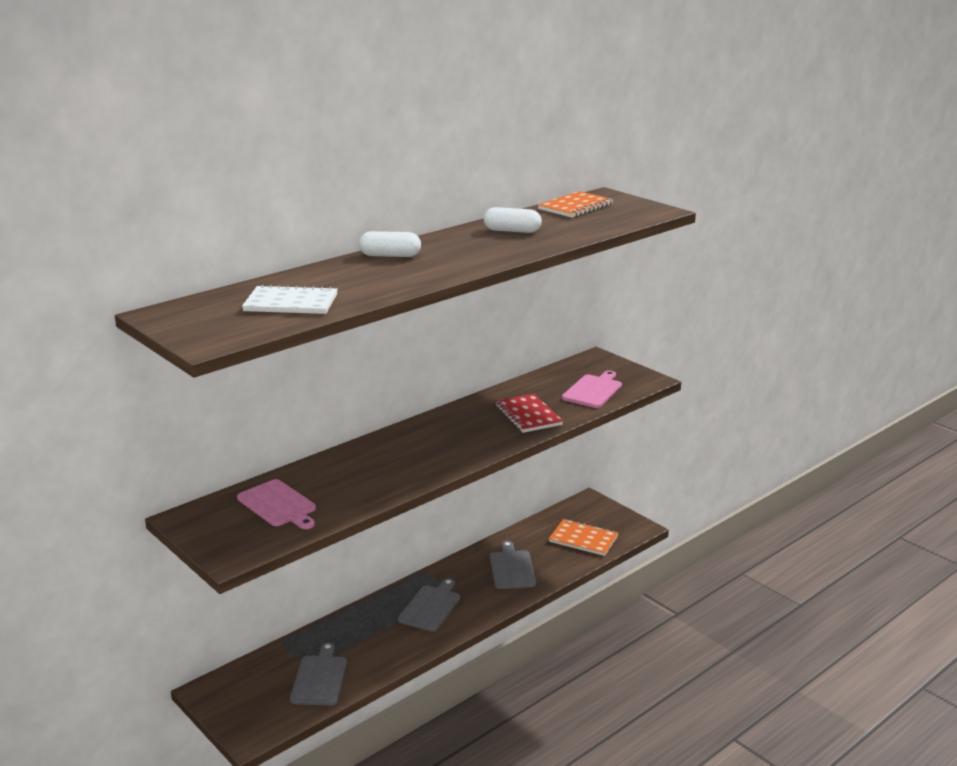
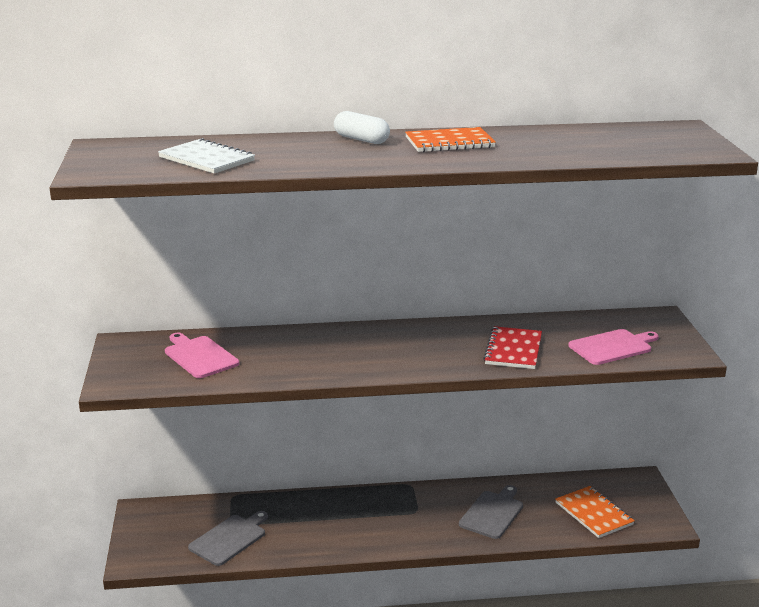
camera: 35 degrees right, 0 degrees up
pink cutting board [237,479,316,529] -> pink cutting board turned 150 degrees clockwise [165,333,239,378]
grey cutting board [398,578,460,632] -> none
white capsule [484,207,542,233] -> none
orange notebook [538,191,613,218] -> orange notebook moved to [405,127,496,152]

